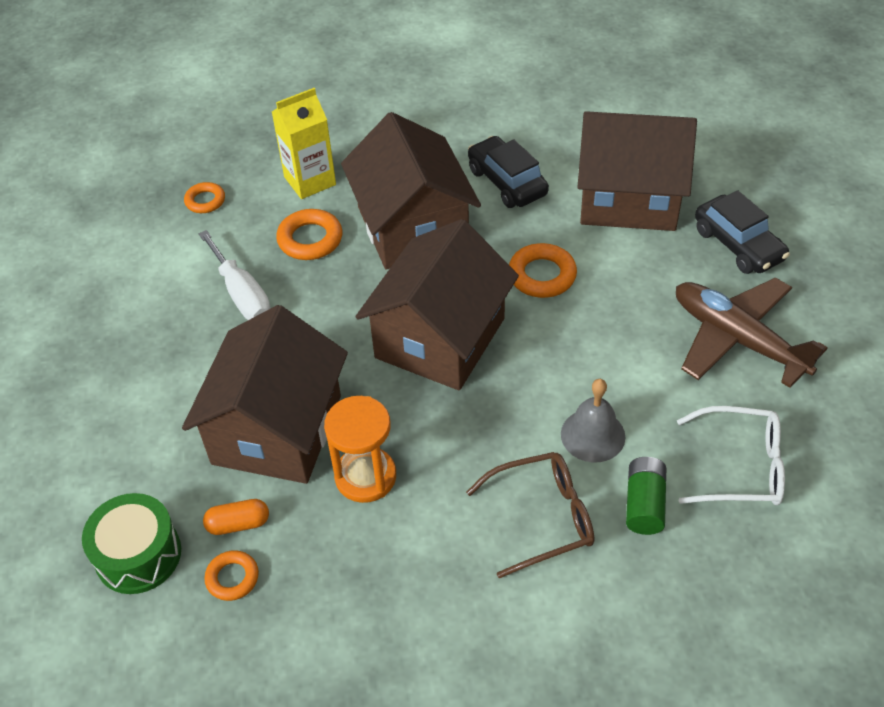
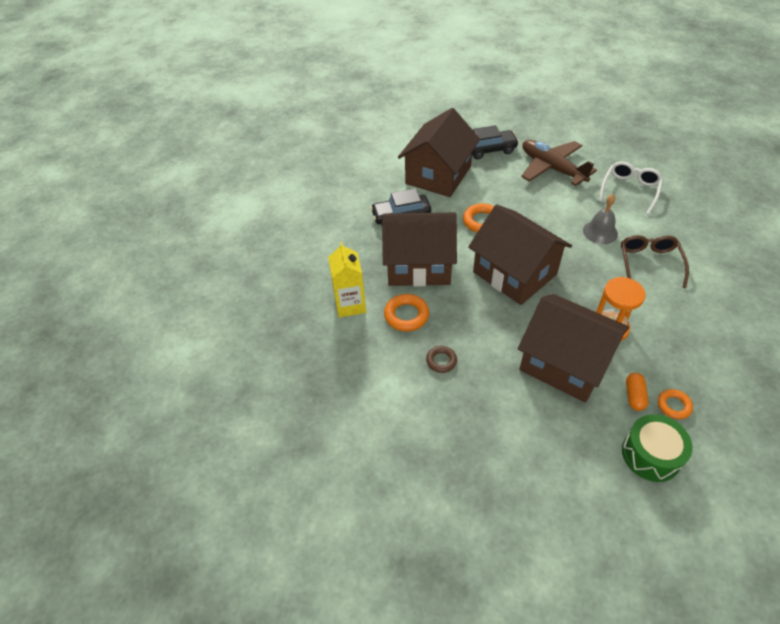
camera: 70 degrees left, 0 degrees up
orange ring [184,182,225,213] -> none
white screwdriver [199,230,271,320] -> brown ring [426,346,457,373]
green battery [626,457,666,535] -> none
brown plane [676,277,828,388] -> brown plane turned 75 degrees clockwise [521,140,597,186]

